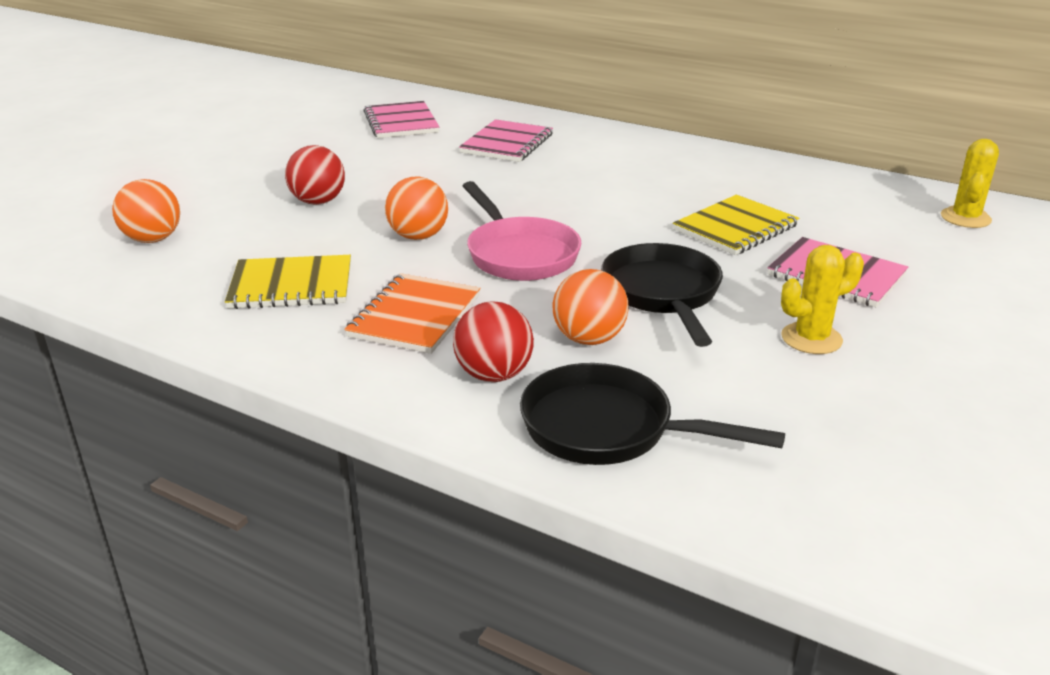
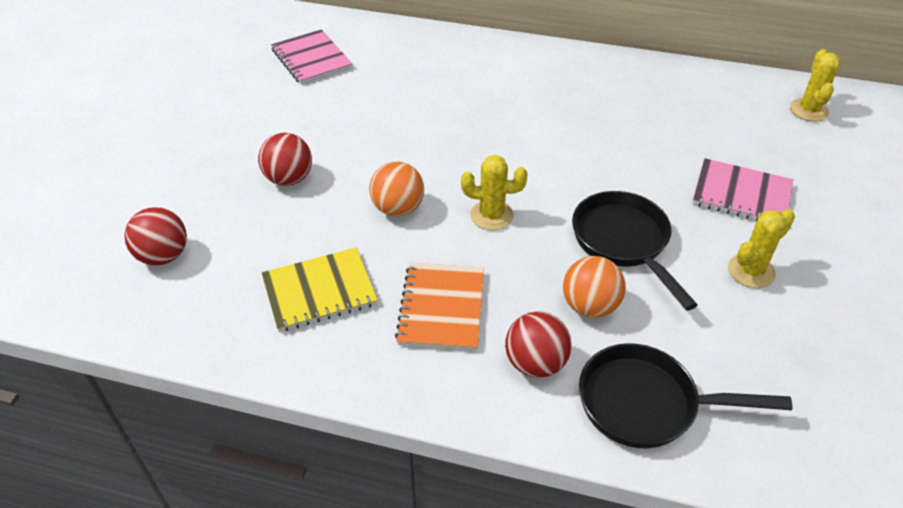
camera: 15 degrees left, 15 degrees up
orange ball [112,179,180,243] -> red ball [124,207,187,266]
pink notebook [459,119,553,162] -> none
pink pan [463,181,582,281] -> yellow cactus [461,155,528,230]
yellow notebook [673,195,799,255] -> none

